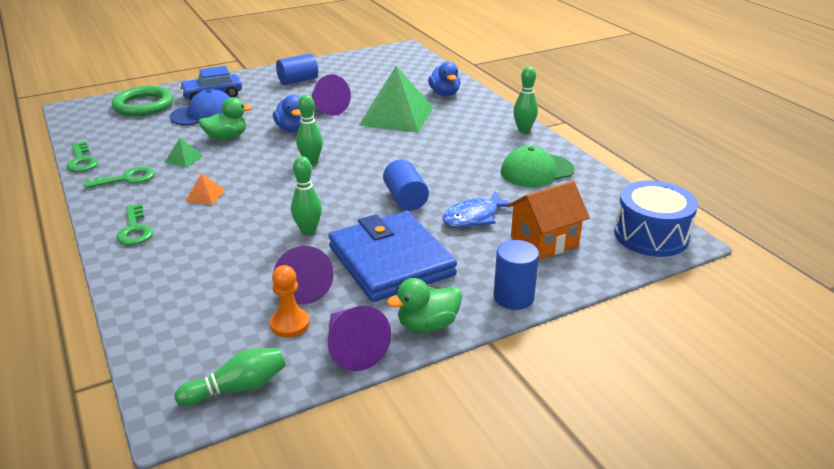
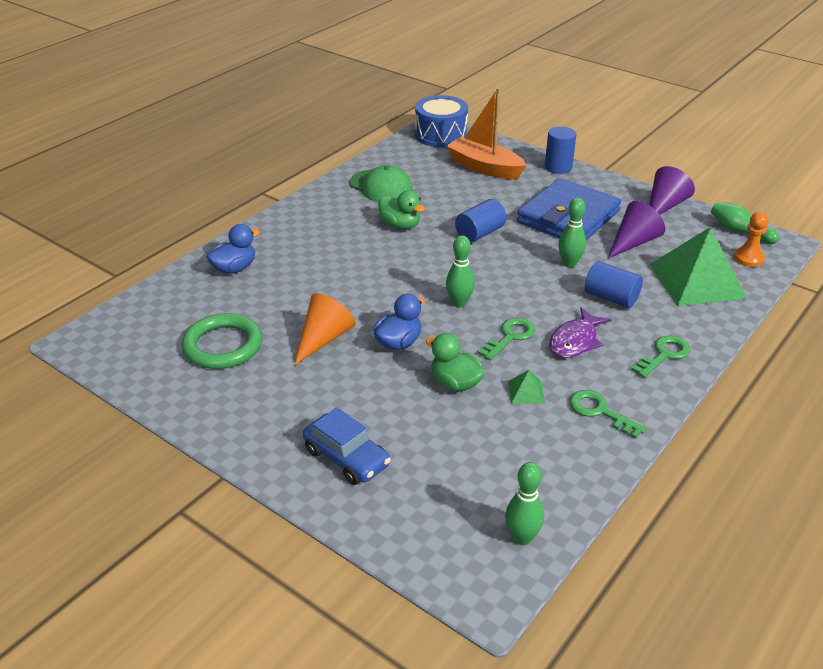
camera: 115 degrees left, 5 degrees up
green key [66,141,98,172] -> green key moved to [478,318,535,361]
green ring [112,86,173,116] -> green ring moved to [182,313,262,369]
blue cap [170,89,230,126] -> none
orange pyramid [186,173,225,205] -> purple fish [549,307,612,358]
orange pawn [270,265,310,338] -> orange pawn moved to [734,212,769,267]
blue cylinder [276,54,318,85] -> blue cylinder moved to [585,261,643,308]
purple cone [311,75,351,116] -> orange cone [294,293,356,366]
green pyramid [358,66,434,133] -> green pyramid moved to [650,227,747,306]
green duck [387,278,462,333] -> green duck moved to [379,190,425,229]
blue fish [443,191,512,227] -> none
orange house [507,181,590,260] -> orange boat [446,88,526,179]
green bowling pin [513,67,538,133] -> green bowling pin moved to [505,462,544,545]

